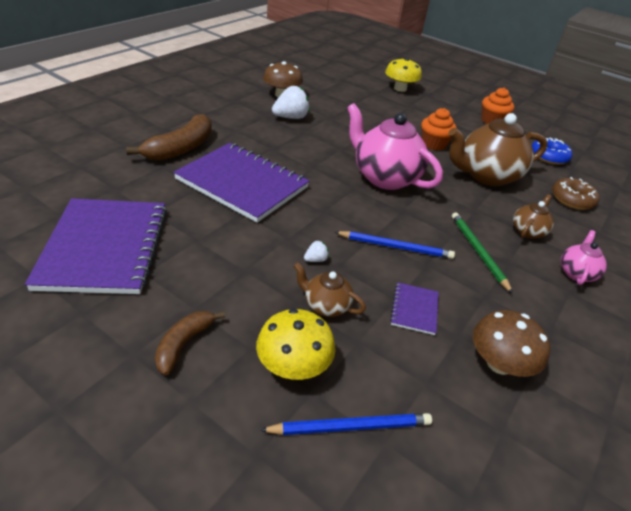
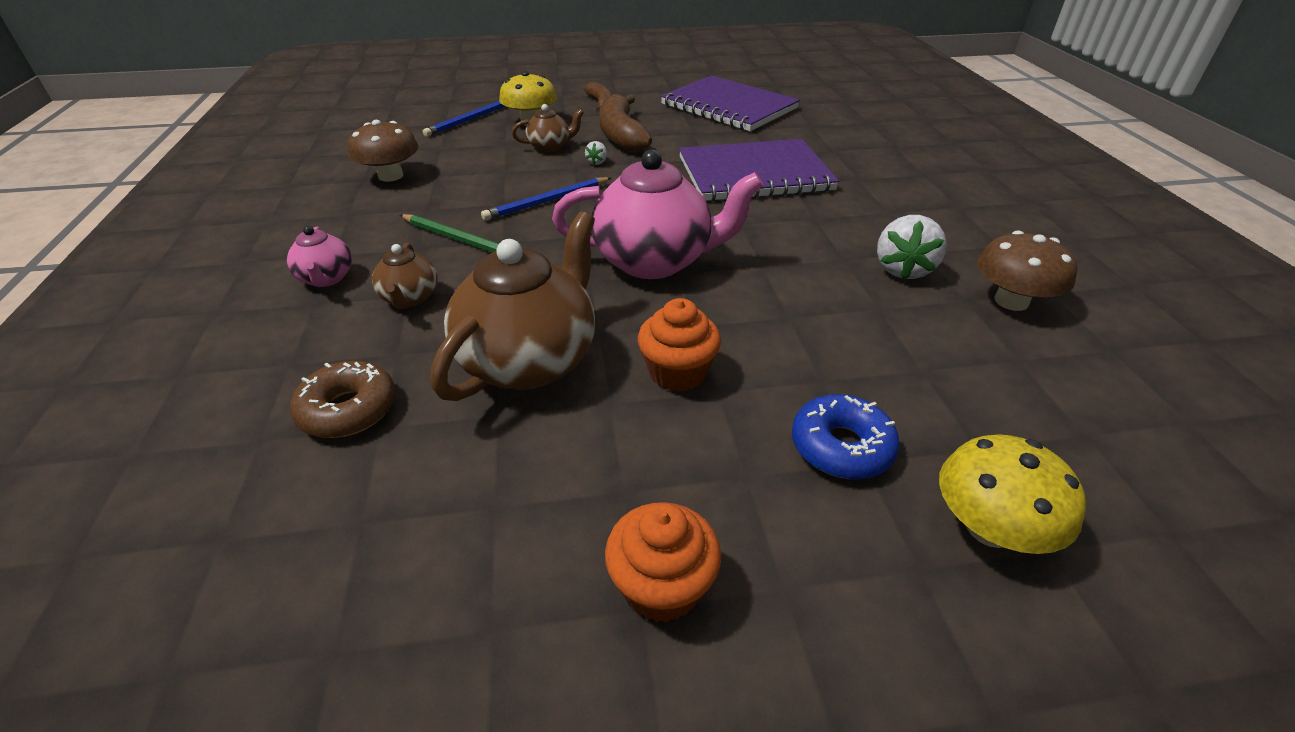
camera: 140 degrees right, 0 degrees up
brown banana [126,114,212,161] -> brown banana moved to [600,94,652,152]
purple notebook [390,282,439,335] -> none
blue donut [532,138,572,165] -> blue donut moved to [792,394,900,479]

